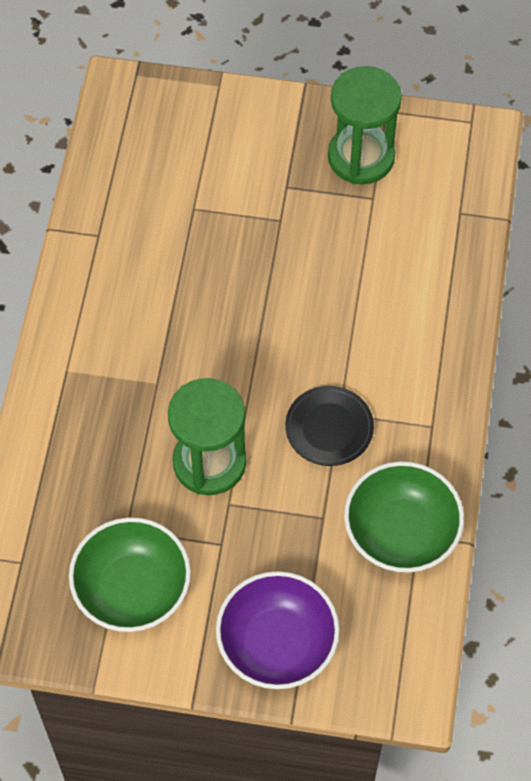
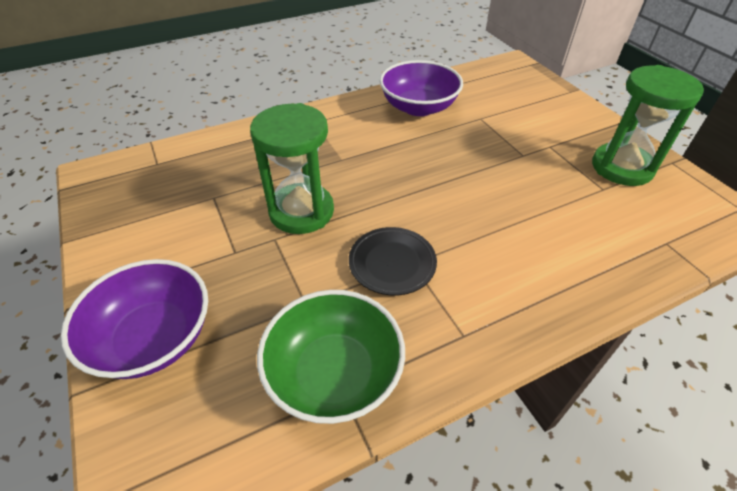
camera: 55 degrees right, 15 degrees down
green bowl [69,517,191,632] -> none
none -> purple bowl [380,60,463,116]

